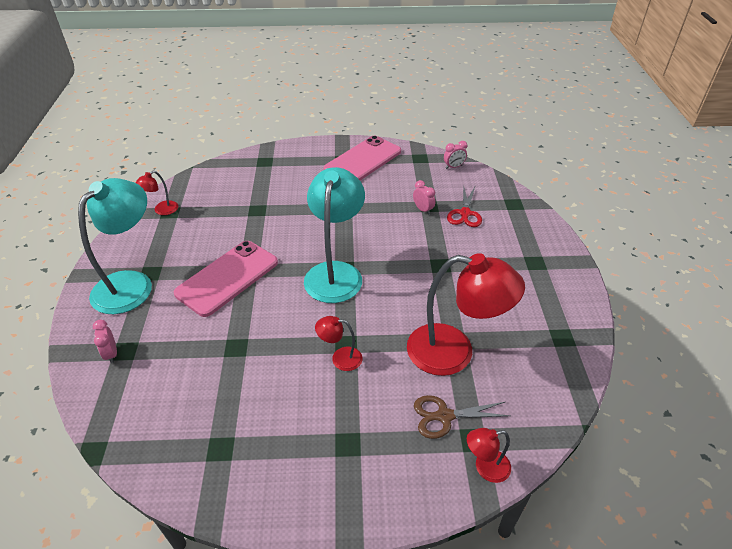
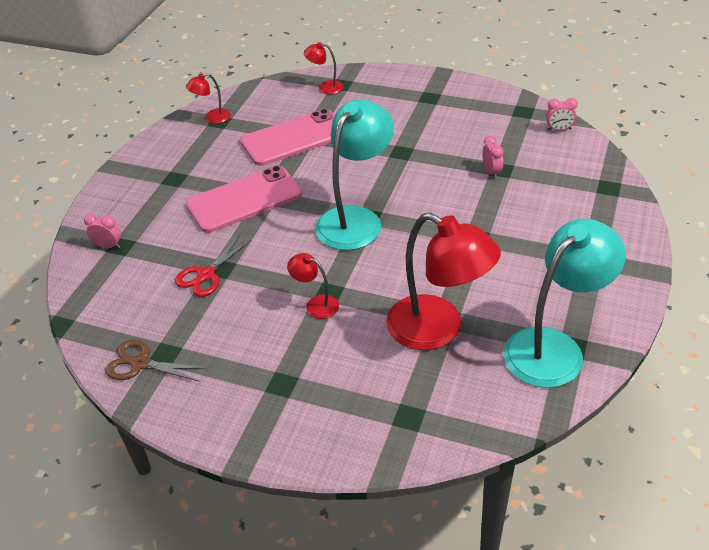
camera: 25 degrees right, 0 degrees up
turquoise lamp [78,178,152,314] -> turquoise lamp moved to [503,219,626,388]
pink clock [93,320,117,364] -> pink clock turned 105 degrees clockwise [84,213,121,248]
pink phone [324,136,401,180] -> pink phone moved to [240,109,335,166]
brown scissors [414,395,510,439] -> brown scissors moved to [105,340,206,382]
red scissors [447,185,482,227] -> red scissors moved to [175,235,252,297]
red lamp [467,428,511,483] -> red lamp moved to [304,42,344,95]

